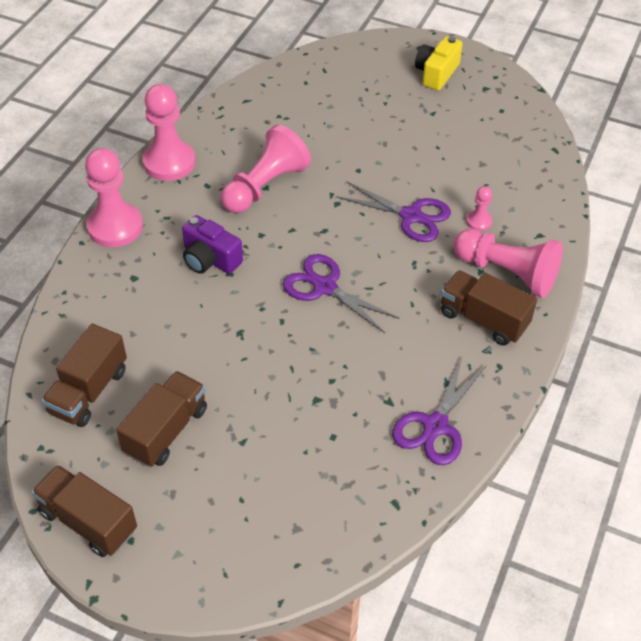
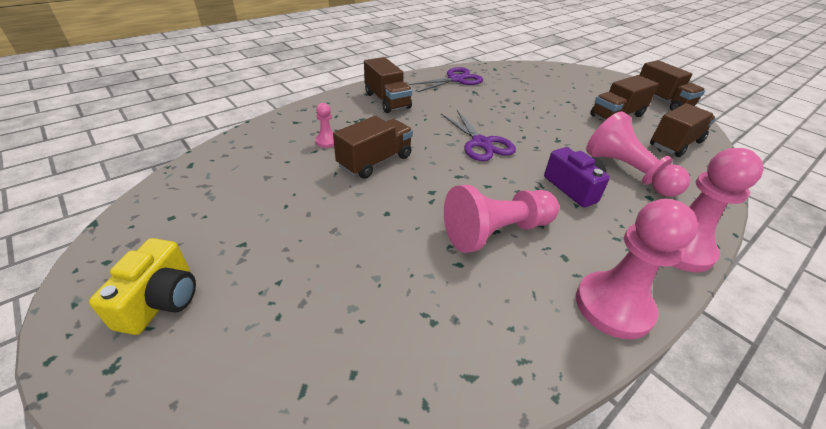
camera: 155 degrees left, 10 degrees down
purple scissors [336,182,451,242] -> brown truck [333,116,413,179]
yellow camera [415,36,463,90] -> yellow camera turned 45 degrees counterclockwise [89,238,196,335]
pink pawn [453,229,563,298] -> pink pawn moved to [586,111,690,197]

